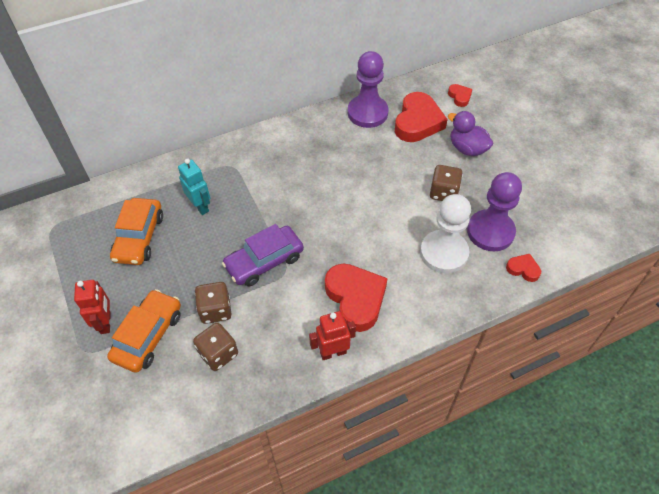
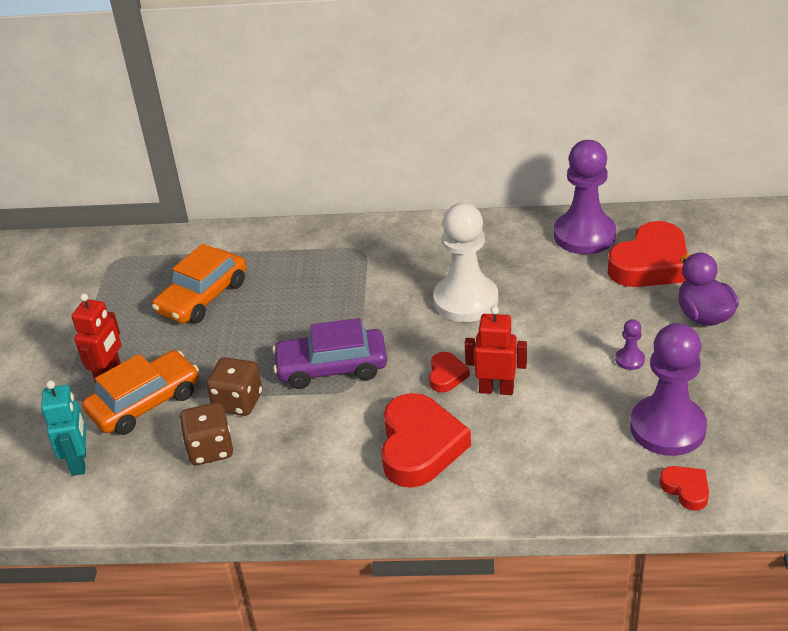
camera: 30 degrees right, 15 degrees down
turquoise robot [178,159,210,215] -> turquoise robot moved to [41,381,87,476]
red robot [309,311,356,360] -> red robot moved to [465,306,527,395]
white pawn [420,194,471,273] -> white pawn moved to [433,203,498,322]
brown dice [430,165,463,201] -> purple pawn [615,319,645,370]
red heart [448,84,472,107] -> red heart moved to [429,352,470,392]

